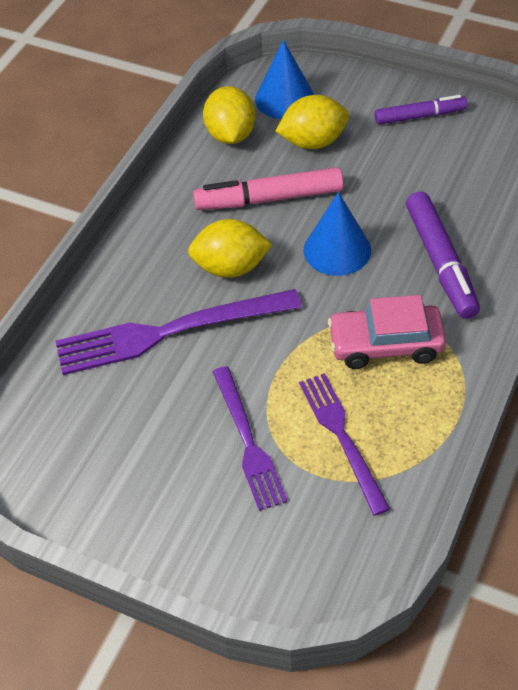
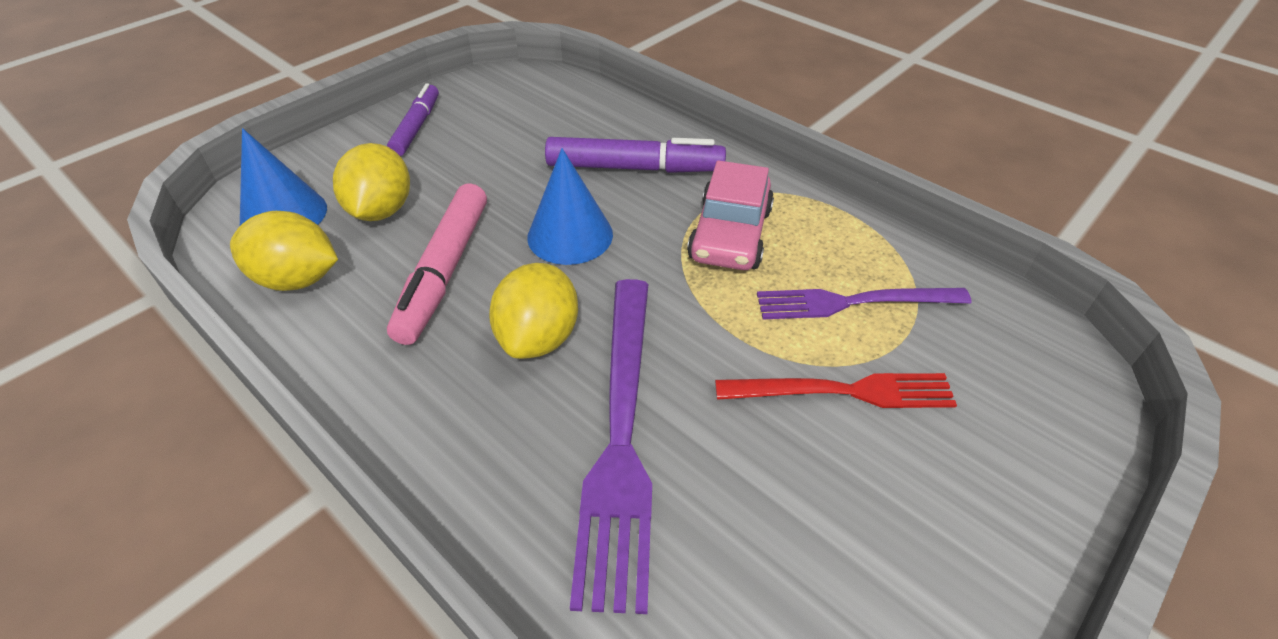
camera: 75 degrees left, 5 degrees down
purple fork [213,366,287,511] -> red fork [715,373,957,408]

